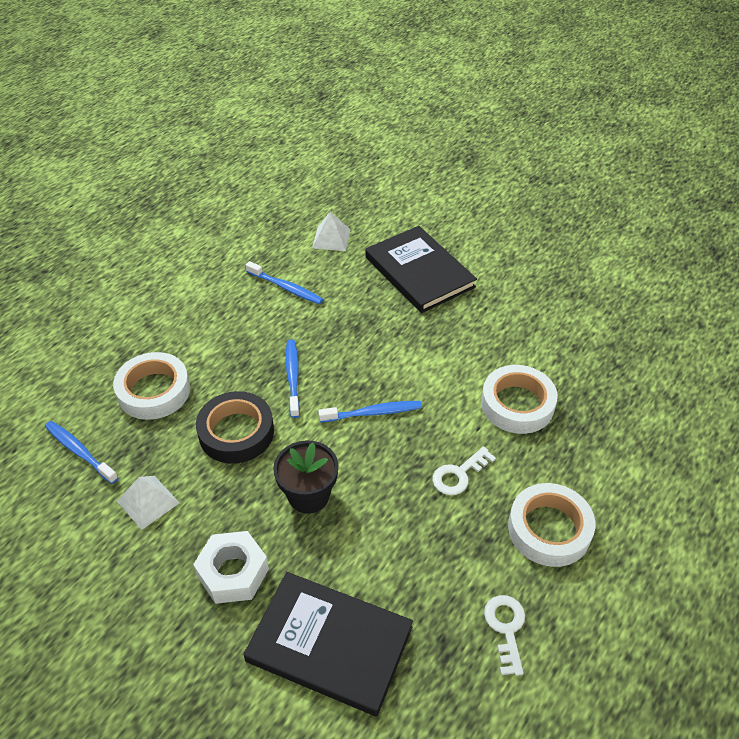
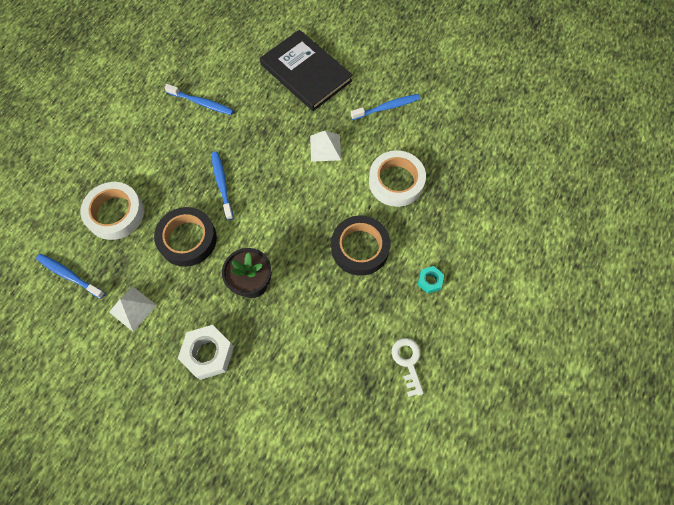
camera: 10 degrees left, 20 degrees up
black book [243,572,413,716] -> none
white pyramid [312,212,351,251] -> white pyramid moved to [310,131,341,162]
blue toothbrush [318,401,422,422] -> blue toothbrush moved to [351,94,421,120]
white key [432,446,496,495] -> black tape [331,216,391,276]
white tape [508,483,595,567] -> turquoise nut [418,266,444,294]

